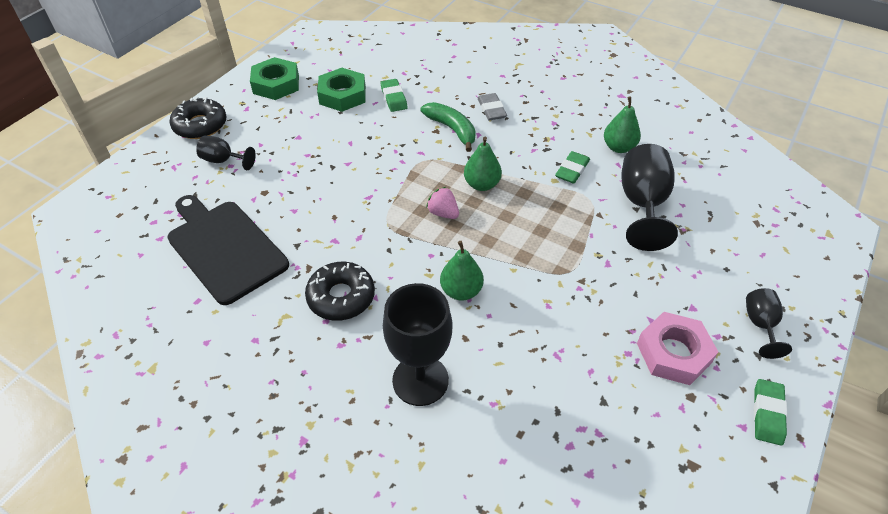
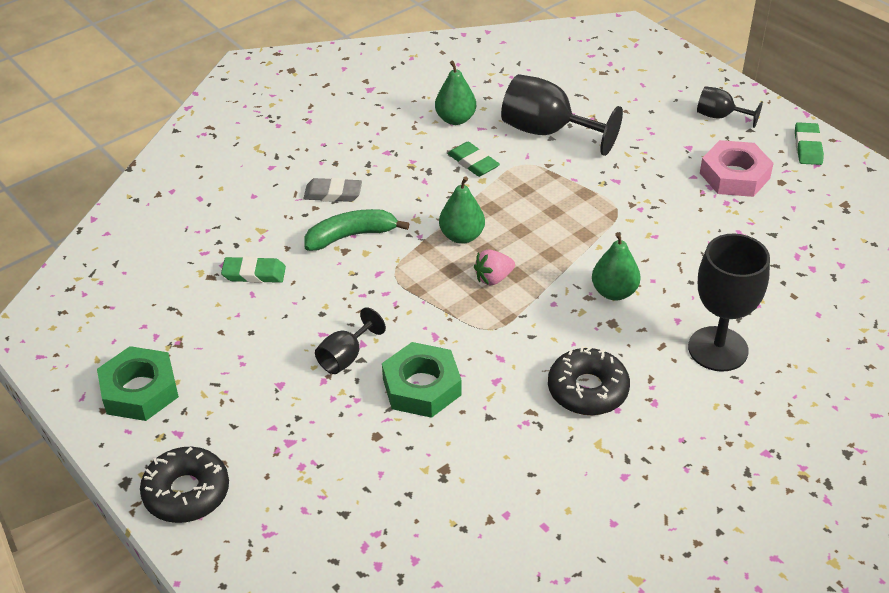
camera: 70 degrees left, 5 degrees down
black cutting board [167,195,289,305] -> none
black goblet [196,135,256,170] -> black goblet moved to [315,307,386,374]
green nut [317,68,366,112] -> green nut moved to [382,342,462,418]
green eraser [754,379,787,446] -> green eraser turned 60 degrees clockwise [795,122,824,165]

